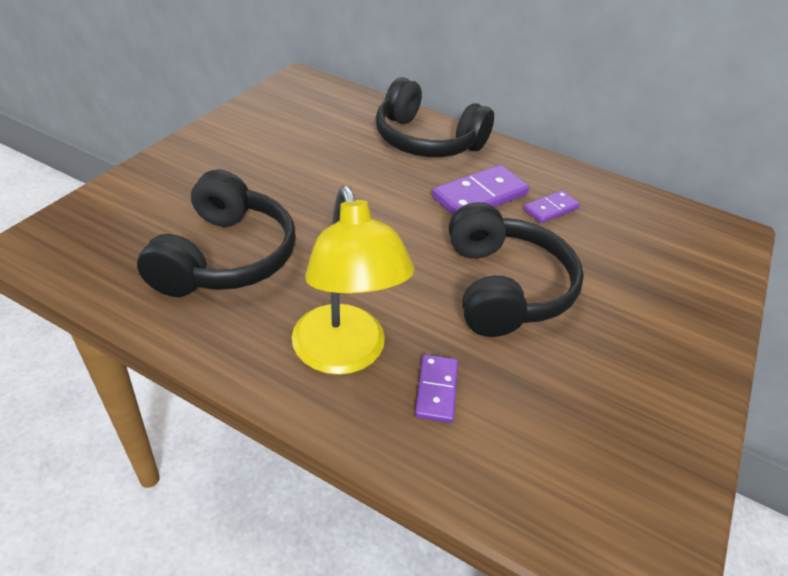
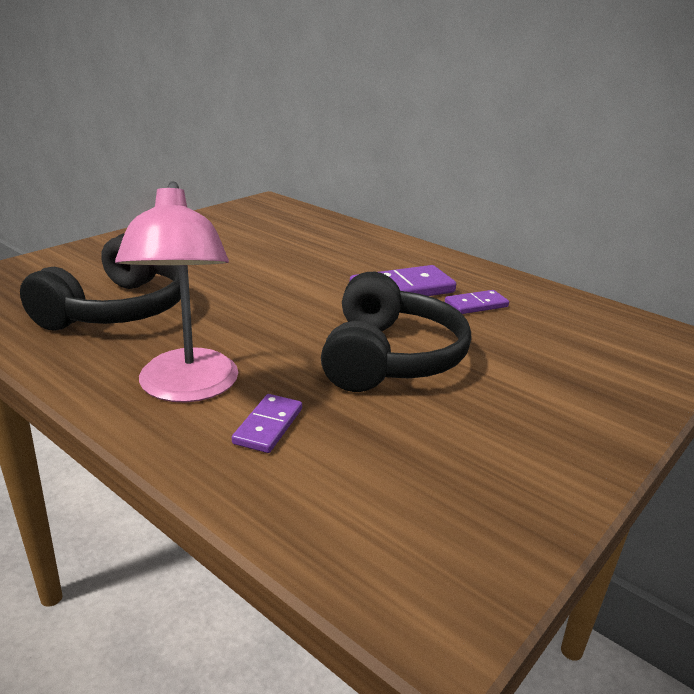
camera: 15 degrees right, 15 degrees down
yellow lamp [292,186,414,375] -> pink lamp [115,181,238,402]
black headphones [376,77,494,157] -> none

